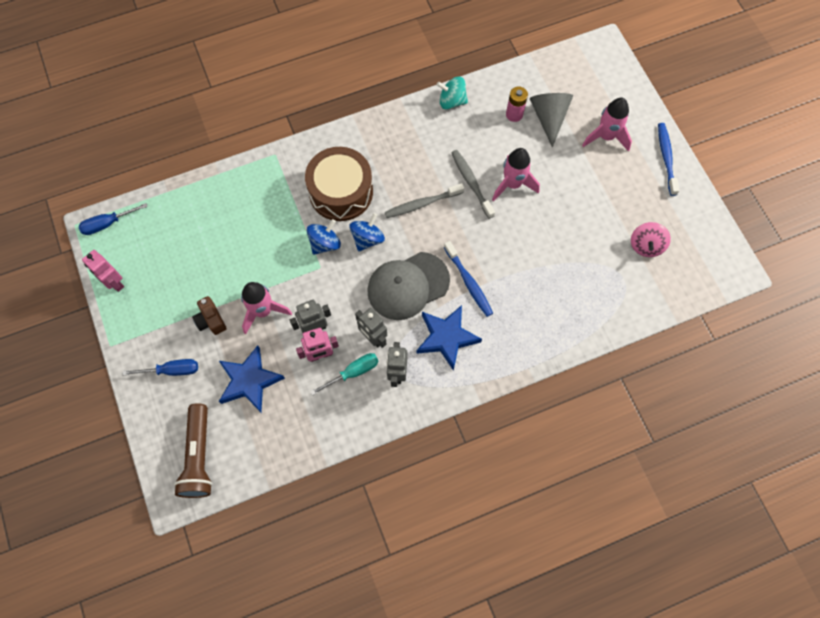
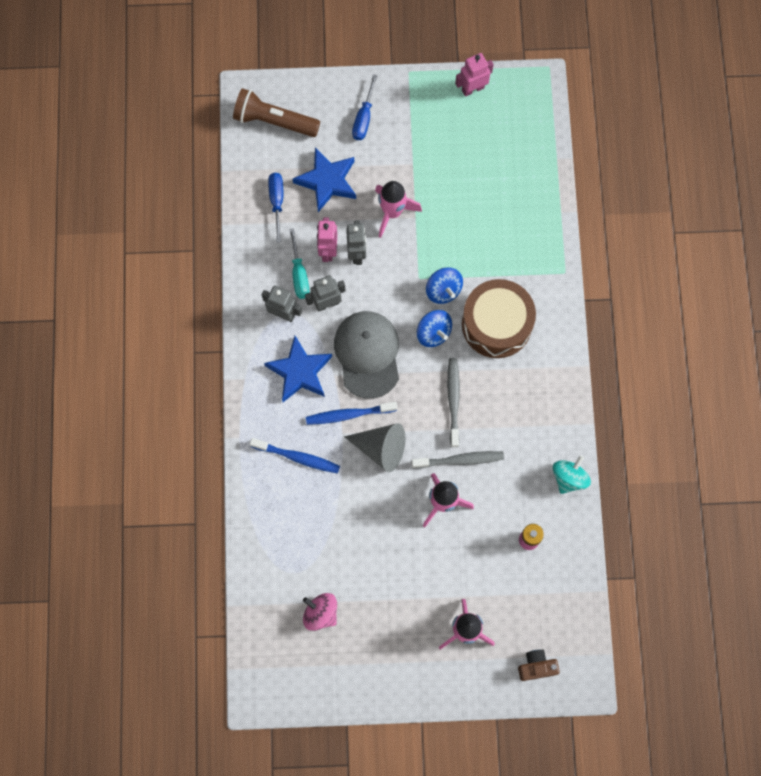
camera: 110 degrees right, 5 degrees up
blue screwdriver [79,203,148,235] -> blue screwdriver moved to [268,173,283,243]
brown camera [192,296,227,335] -> brown camera moved to [518,650,560,681]
grey cone [530,93,573,147] -> grey cone moved to [344,423,405,472]
blue toothbrush [658,123,680,196] -> blue toothbrush moved to [250,438,340,474]

